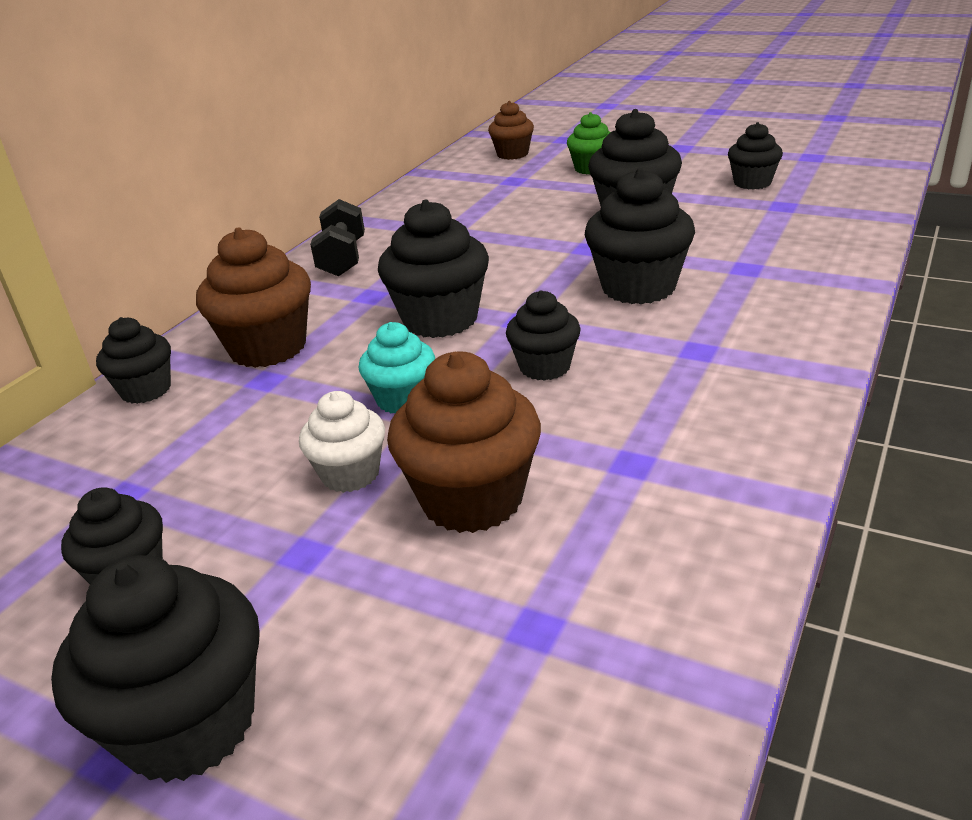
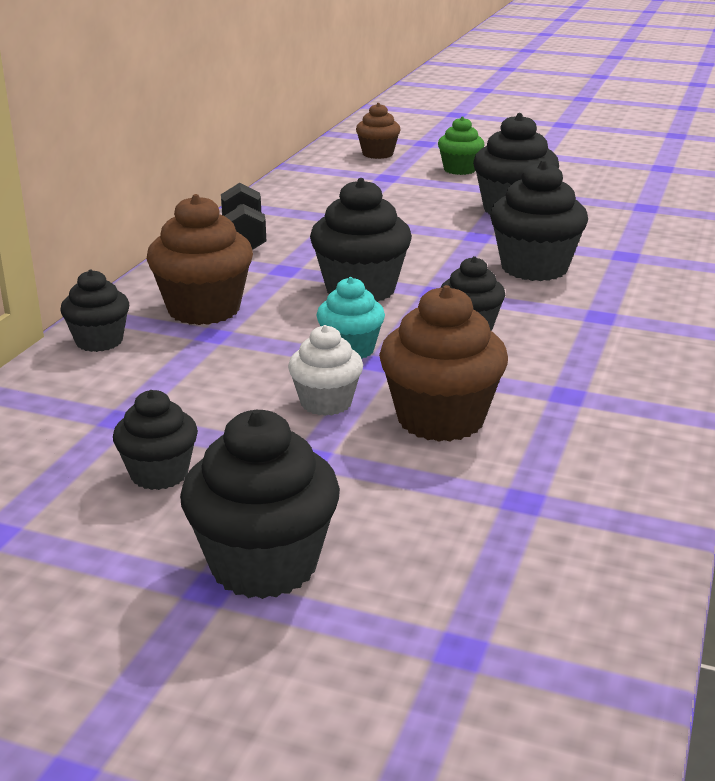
camera: 10 degrees left, 5 degrees down
black cupcake [728,122,783,190] -> none

